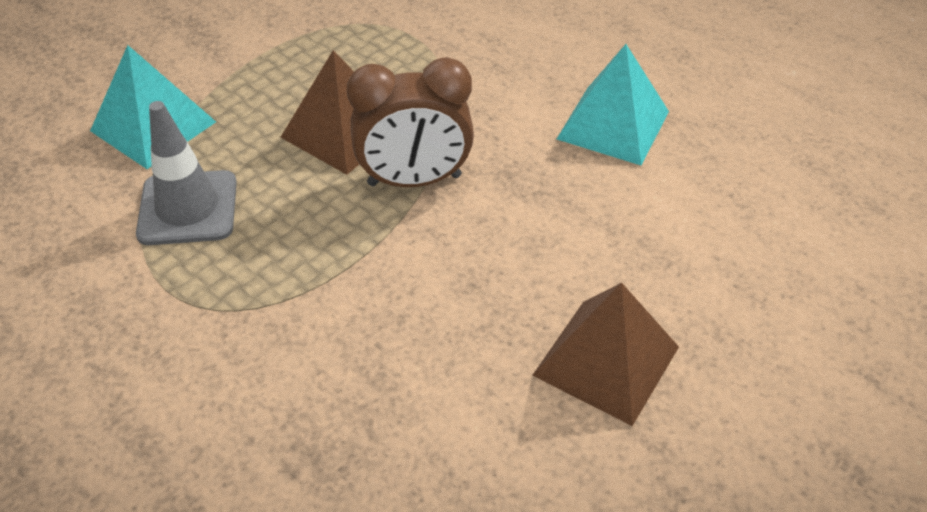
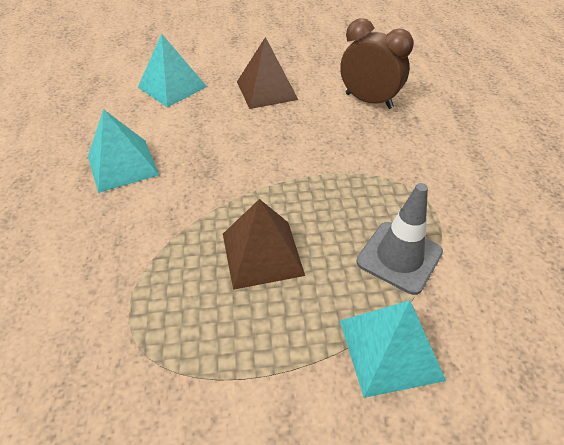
camera: 140 degrees left, 0 degrees up
brown clock [347,57,474,187] -> brown clock moved to [340,18,414,109]
none -> turquoise pyramid [138,34,207,107]

